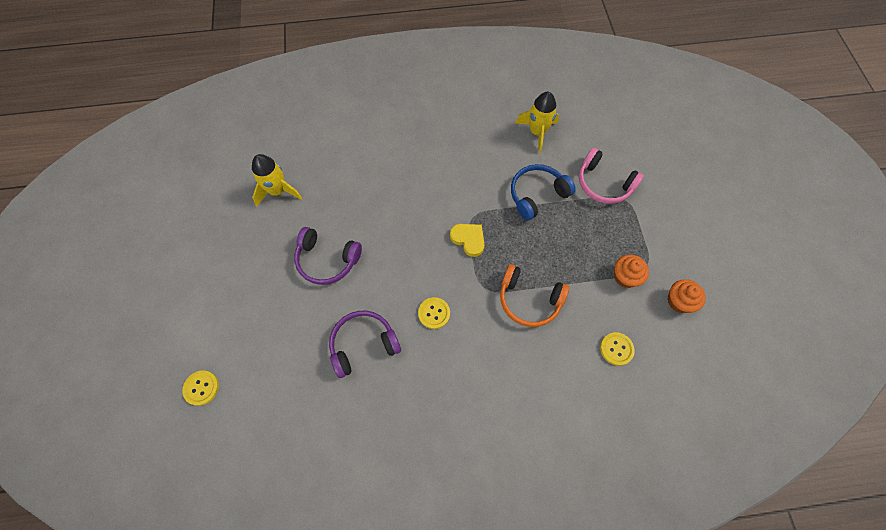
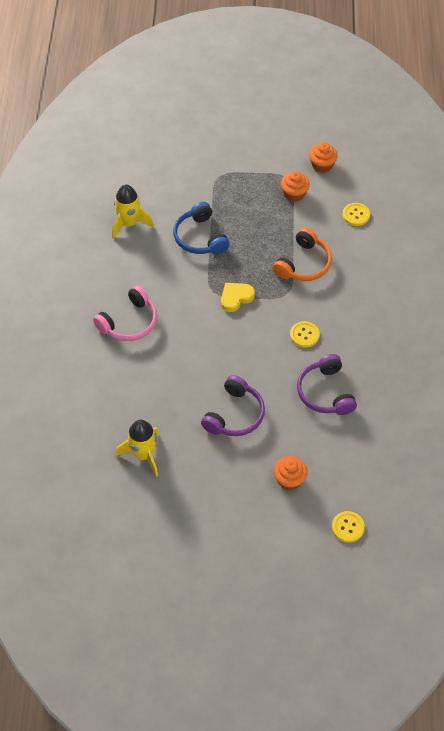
camera: 80 degrees left, 10 degrees down
pink headphones [579,148,644,204] -> pink headphones moved to [93,285,157,341]
none -> orange cupcake [274,456,307,490]

